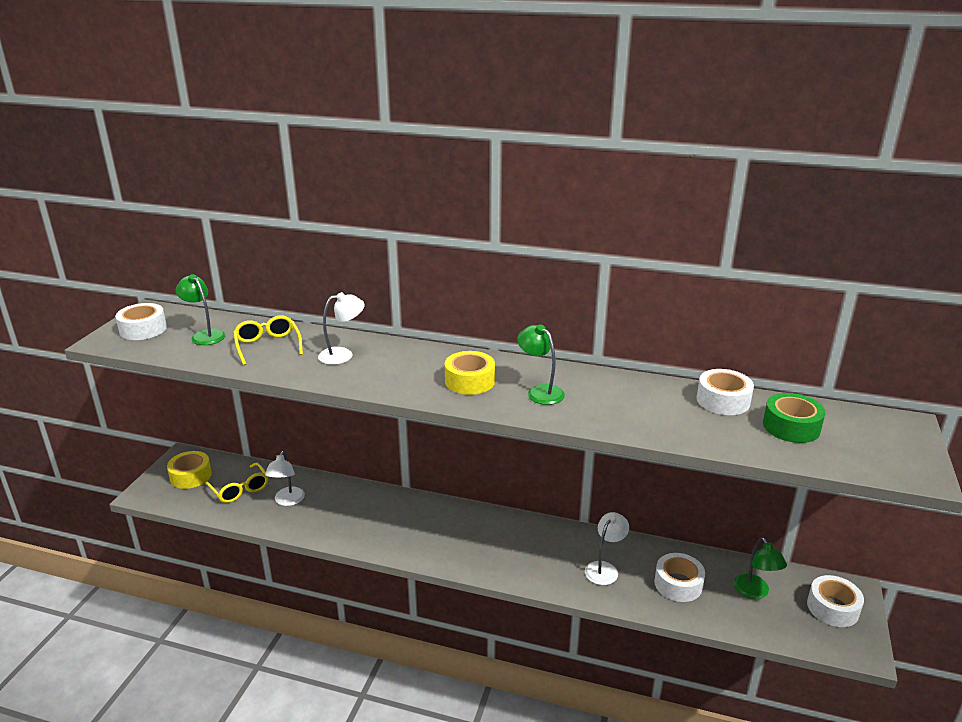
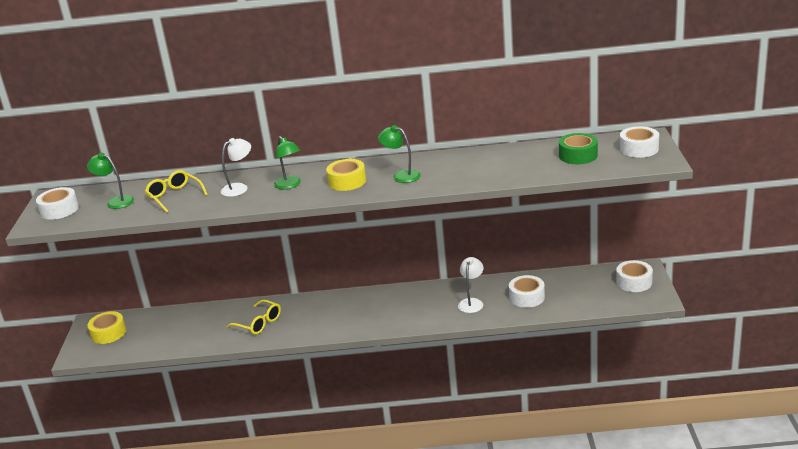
camera: 15 degrees left, 0 degrees up
yellow glasses [205,462,268,503] -> yellow glasses moved to [226,300,281,335]
white lamp [265,451,305,506] -> none
white tape [697,369,754,415] -> white tape moved to [620,126,659,158]
green lamp [734,537,787,599] -> green lamp moved to [274,136,301,189]

